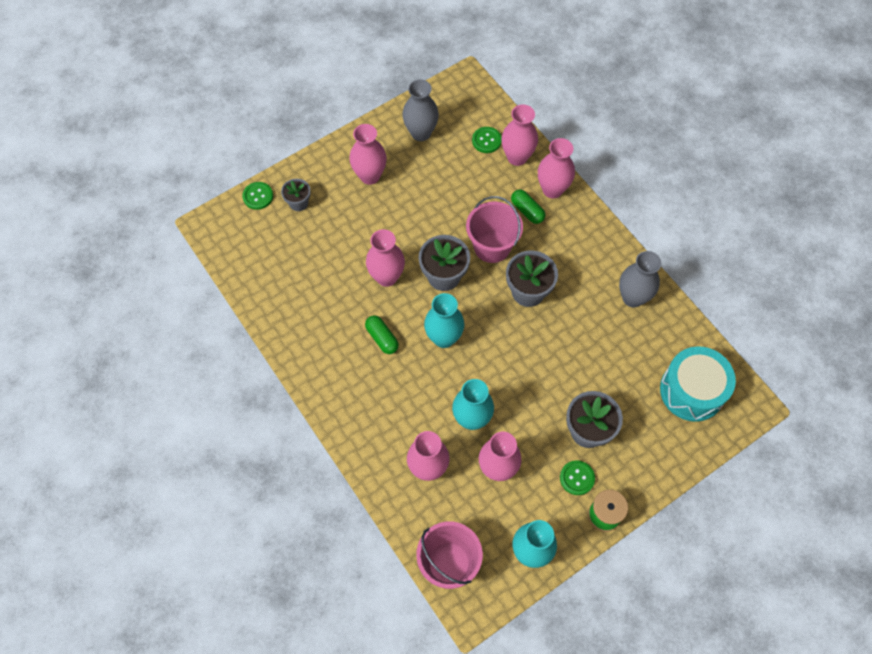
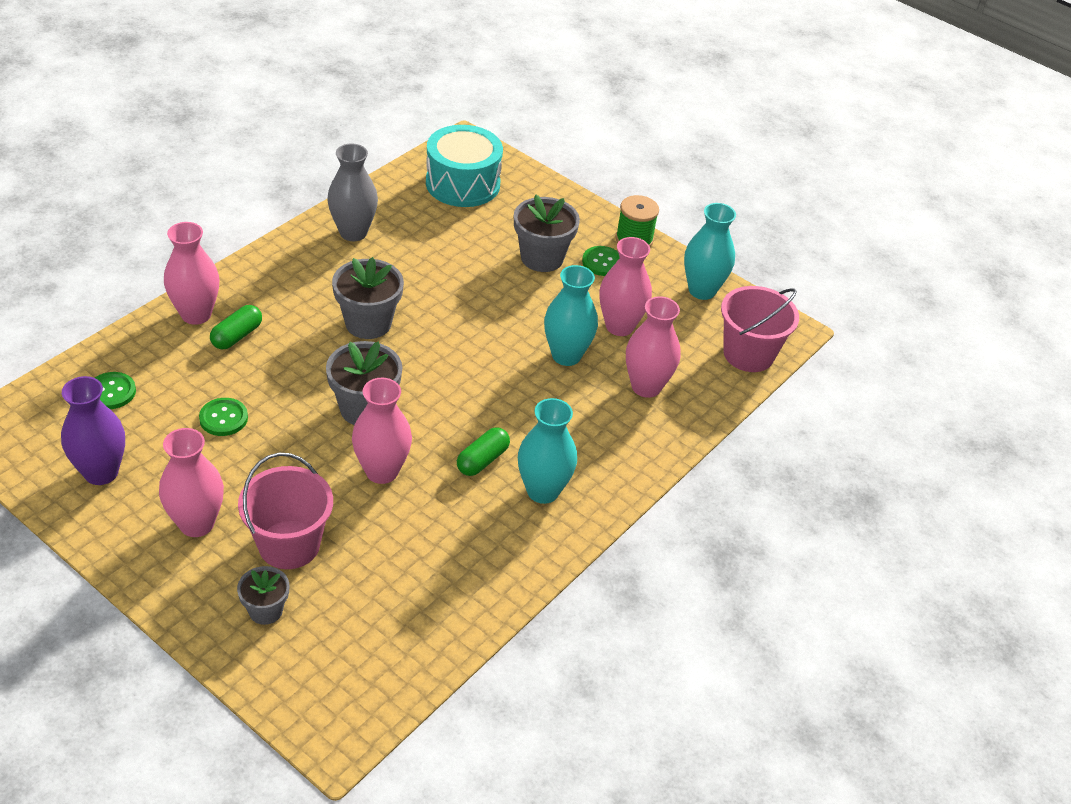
camera: 110 degrees left, 20 degrees down
green button [242,182,273,210] -> green button moved to [199,398,248,436]
grey vase [402,79,439,141] -> purple vase [61,376,125,485]
turquoise vase [424,293,464,348] -> turquoise vase moved to [518,398,577,504]
pink bucket [466,196,523,263] -> pink bucket moved to [238,453,333,569]
pink vase [501,104,538,166] -> none

